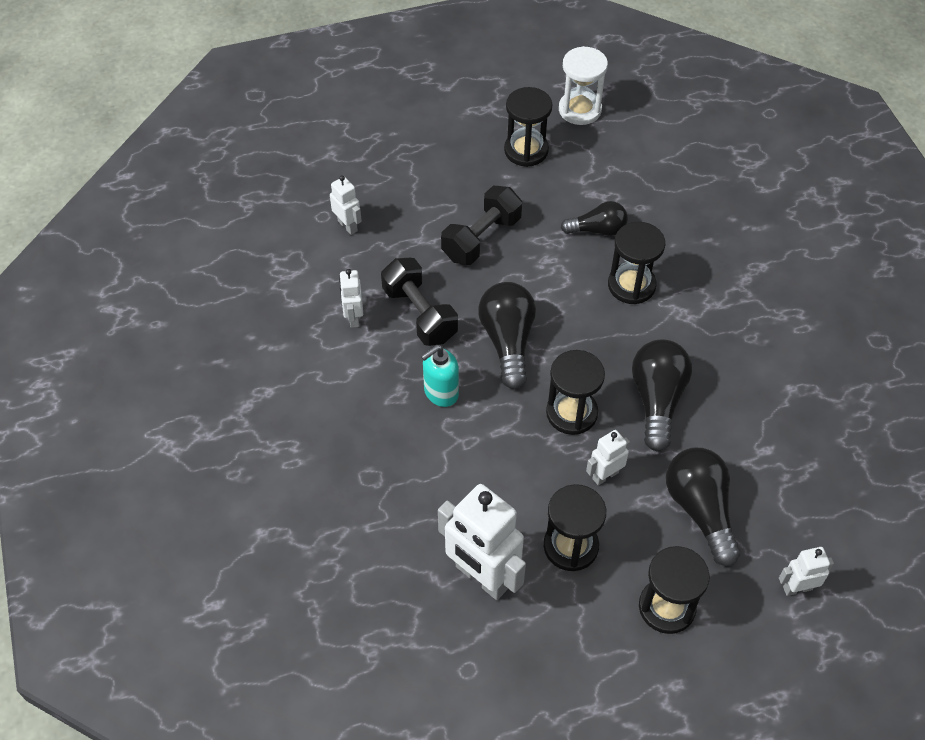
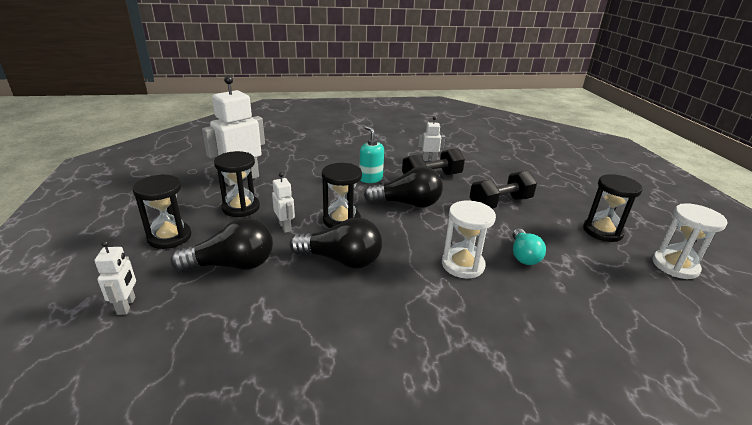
camera: 95 degrees right, 25 degrees down
white robot [330,175,362,235] -> none
black dumbbell [441,186,522,265] -> black dumbbell turned 75 degrees counterclockwise [470,170,537,209]
black light bulb [561,201,628,236] -> turquoise light bulb [513,229,546,265]
black hourglass [608,222,665,304] -> white hourglass [442,201,496,278]

